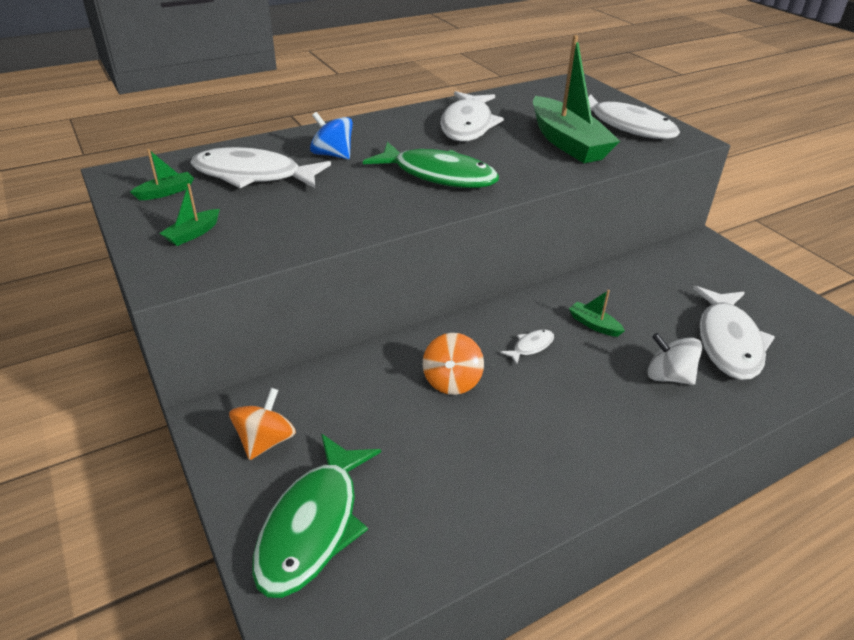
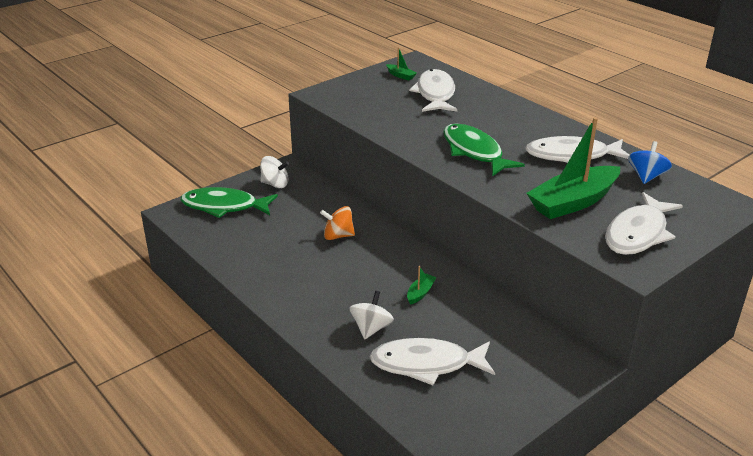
camera: 80 degrees right, 5 degrees down
green boat [160,183,220,246] -> none
orange spinning top [229,388,296,460] -> white spinning top [260,156,289,188]
blue spinning top [310,112,353,159] -> blue spinning top moved to [628,141,672,184]
green fish [363,142,499,188] -> green fish turned 135 degrees clockwise [443,123,525,177]
white fish [500,329,554,365] -> none

